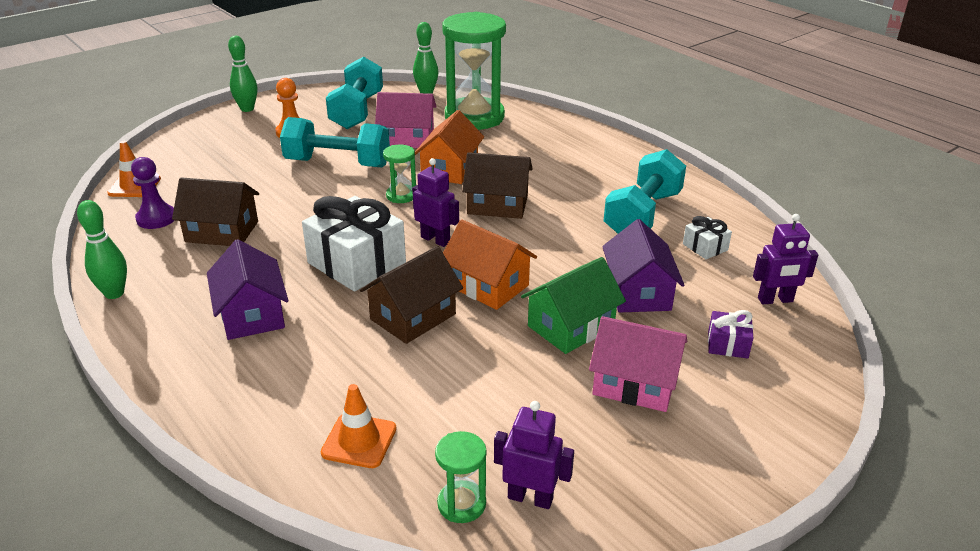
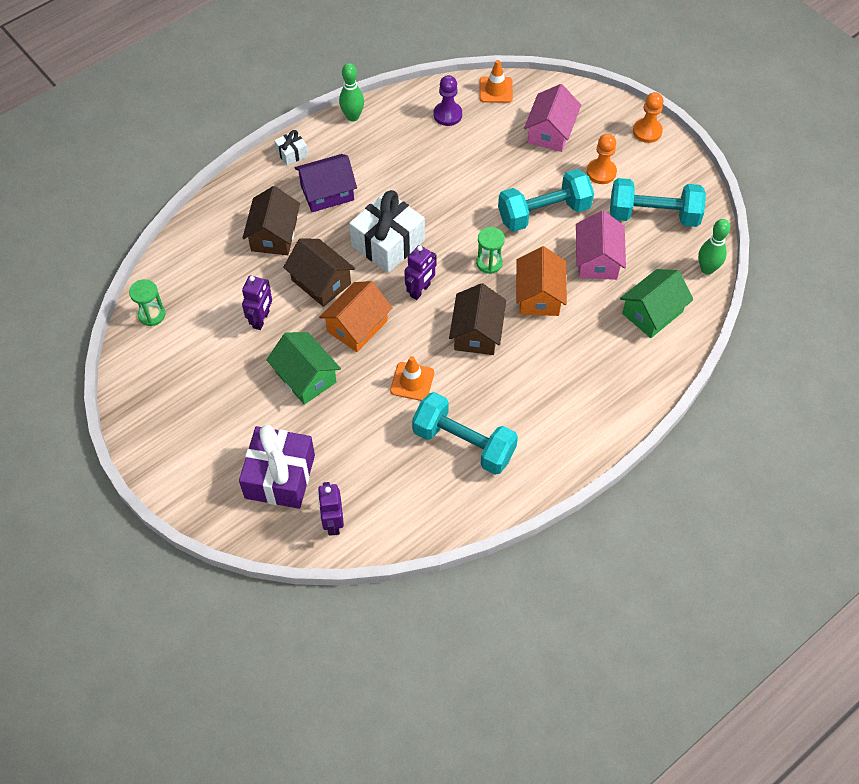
camera: 90 degrees right, 25 degrees up
brown house [172,177,259,246] -> brown house moved to [242,186,300,255]
green bowling pin [228,36,257,112] -> orange pawn [633,92,663,143]
turquoise dumbbell [280,117,390,168] -> turquoise dumbbell turned 60 degrees clockwise [498,169,594,232]
orange traffic cone [321,384,396,468] -> orange traffic cone moved to [390,356,434,401]
orange house [415,110,484,184] -> orange house turned 75 degrees clockwise [516,246,567,316]
green hourglass [442,12,506,130] -> green house [620,269,693,338]
purple robot [494,401,574,509] -> purple robot moved to [242,275,272,330]
pink house [589,316,687,412] -> pink house moved to [524,84,581,152]
purple house [602,219,684,313] -> none
white gift [683,216,732,259] -> white gift moved to [274,130,308,166]
purple gift [708,310,753,358] -> purple gift [239,425,315,509], size x2.13

